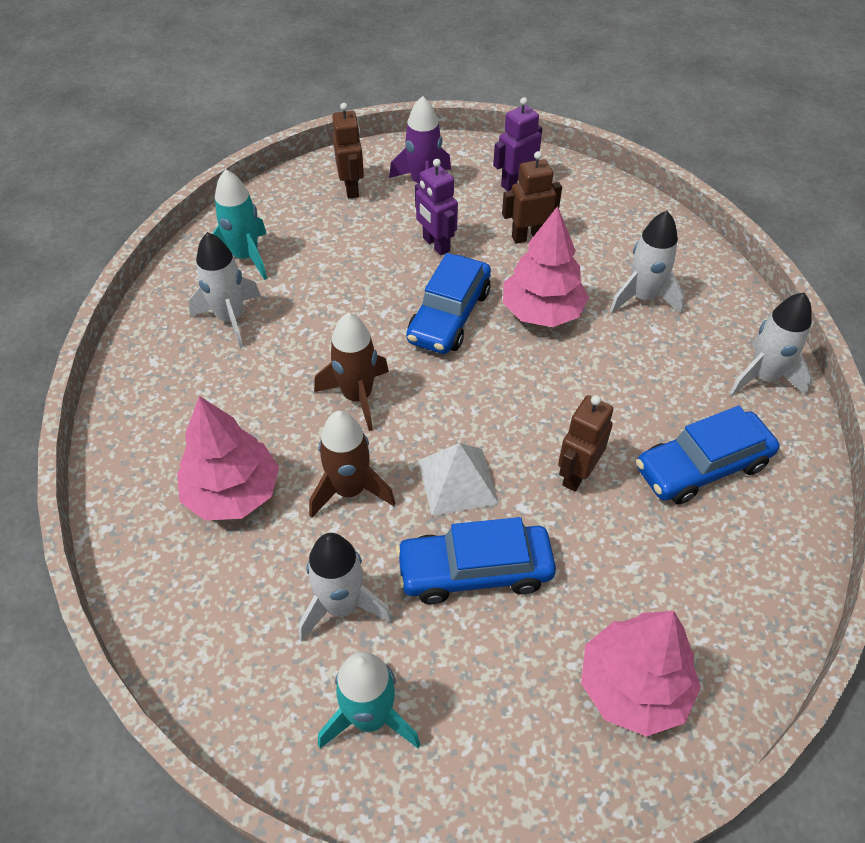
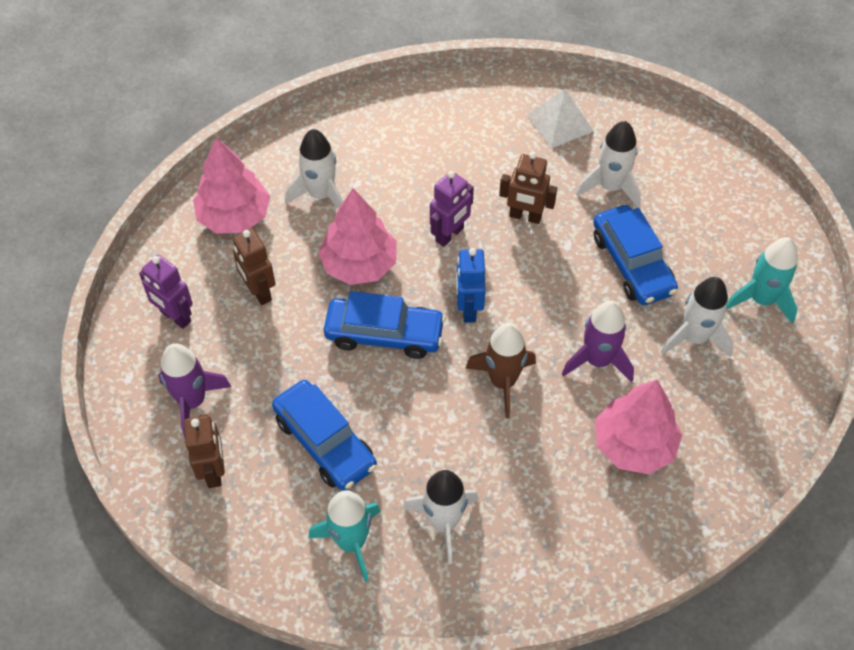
camera: 105 degrees left, 5 degrees up
brown rocket [309,410,395,518] -> purple rocket [562,301,634,382]
brown robot [332,103,364,199] -> brown robot turned 105 degrees clockwise [184,414,225,488]
purple robot [415,159,458,255] -> purple robot moved to [430,171,474,247]
white pyramid [418,443,499,516] -> white pyramid moved to [527,89,594,148]
pink tree [581,611,701,736] -> pink tree moved to [193,138,270,234]
blue car [636,406,779,504] -> blue car moved to [272,380,377,491]
white rocket [729,292,812,396] -> white rocket moved to [576,121,641,208]
none -> blue robot [456,248,486,323]

